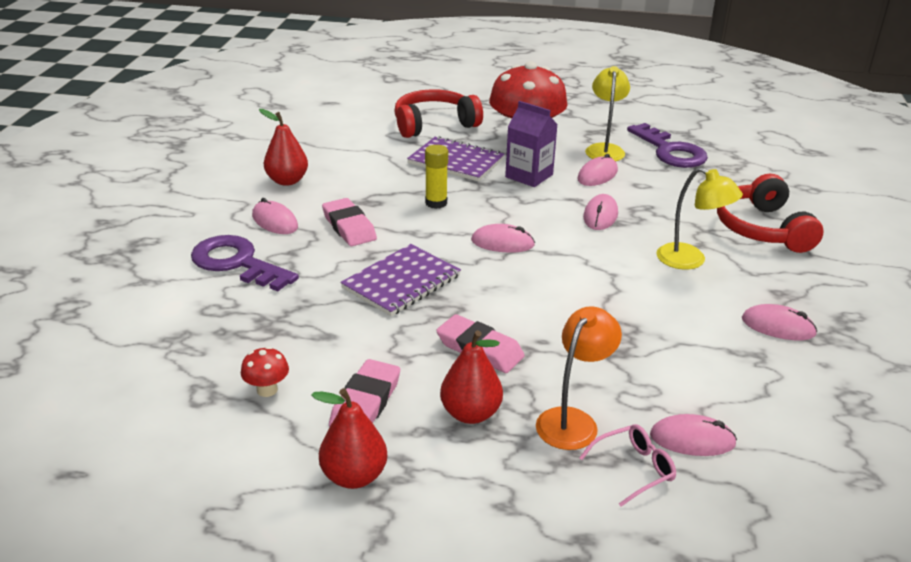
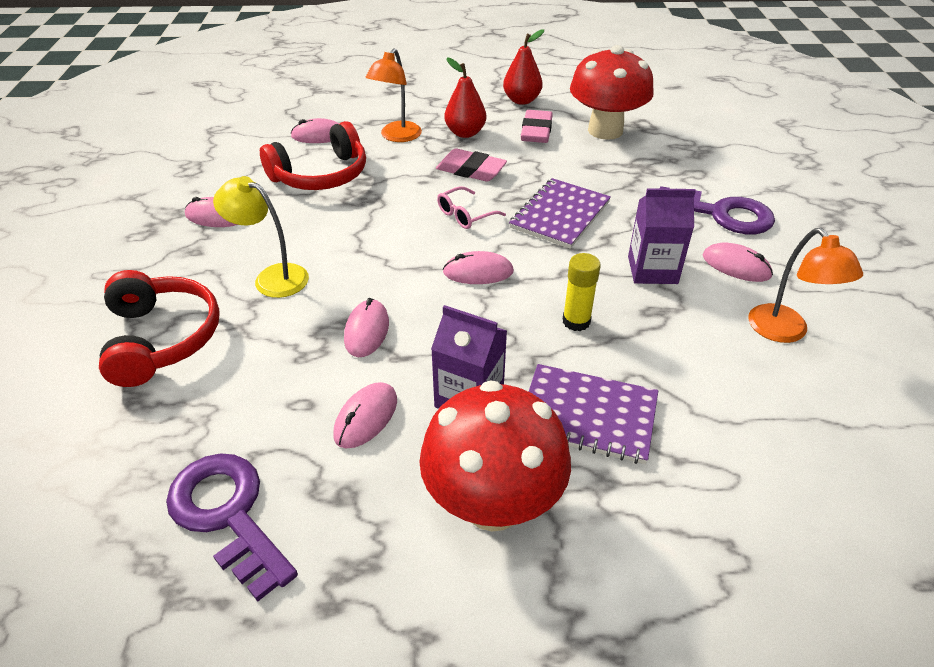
camera: 170 degrees right, 10 degrees up
red mushroom [241,346,289,397] -> red mushroom [570,45,654,140], size x2.49
red pear [259,109,308,186] -> orange lamp [749,228,863,343]
pink eraser [322,198,377,246] -> purple carton [628,188,696,284]
red headphones [394,89,483,138] -> red headphones moved to [260,121,366,190]
pink glasses [579,424,676,507] -> pink glasses moved to [437,186,506,229]
yellow lamp [585,66,630,162] -> none

